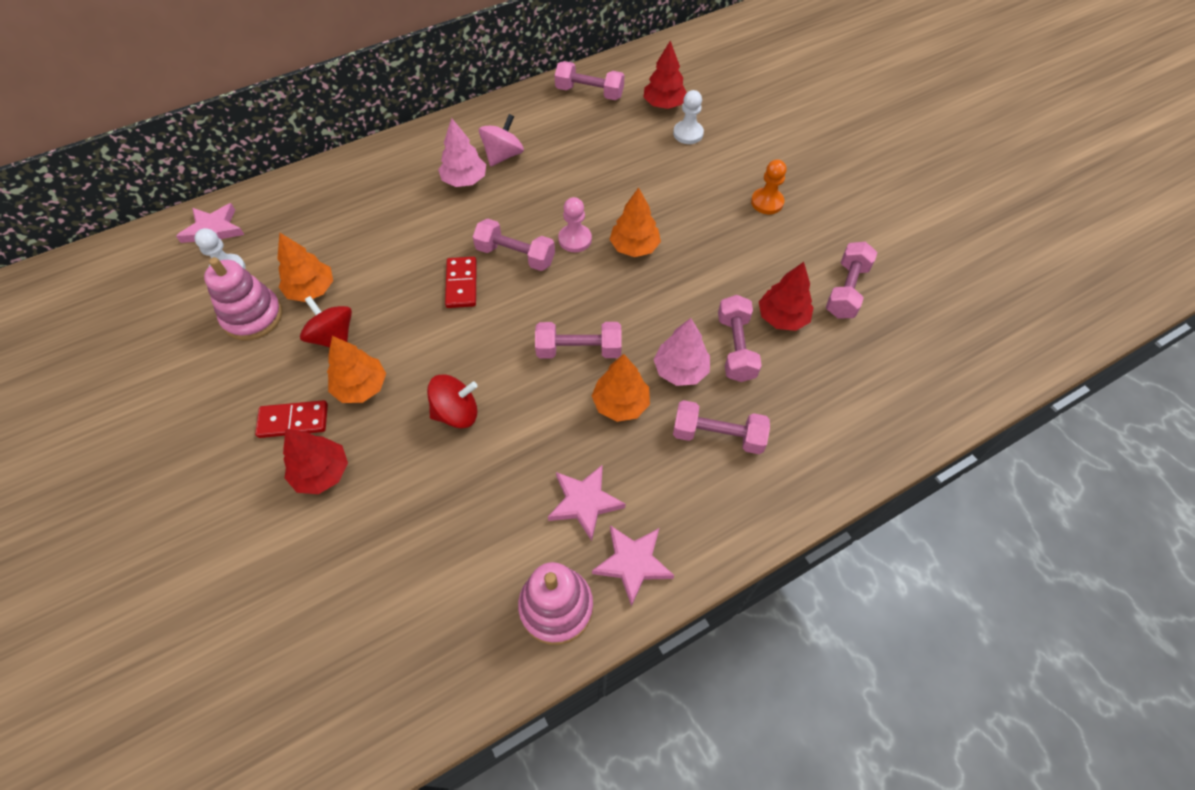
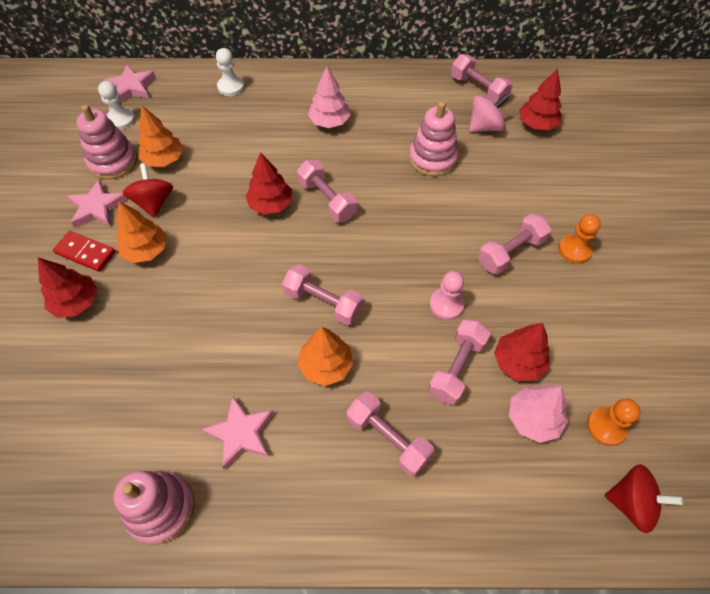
camera: 30 degrees right, 0 degrees up
red spinning top [427,374,478,428] -> red spinning top moved to [604,464,683,533]
red domino [445,257,477,308] -> red tree [246,152,292,215]
pink spinning top [479,114,524,166] -> pink spinning top moved to [469,94,509,132]
pink pawn [558,197,592,252] -> pink pawn moved to [430,271,464,320]
pink star [592,525,674,606] -> pink star moved to [67,179,127,228]
orange tree [609,187,661,257] -> none
pink tree [653,318,710,386] -> pink tree moved to [509,385,568,443]
white pawn [673,90,704,144] -> white pawn moved to [216,48,244,96]
pink dumbbell [826,242,878,318] -> pink dumbbell moved to [478,214,551,275]
none -> pink stacking toy [409,102,458,176]
none -> orange pawn [587,399,640,446]

